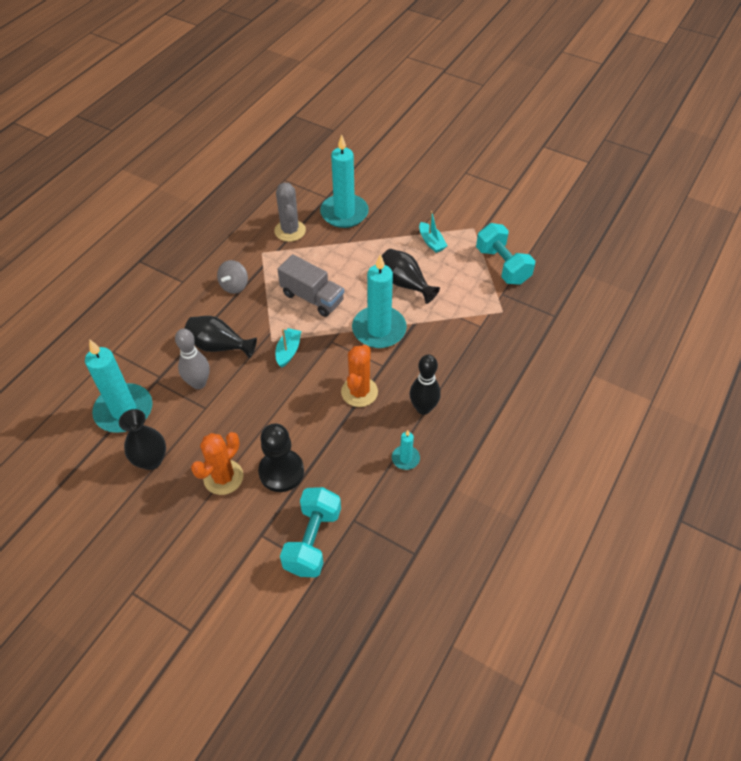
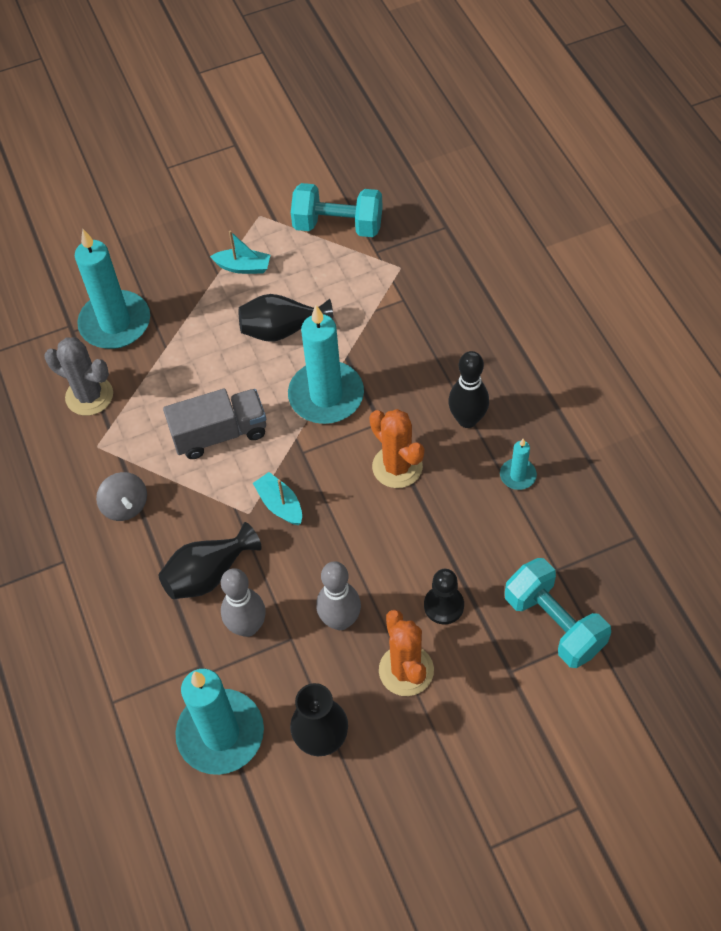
camera: 50 degrees left, 5 degrees up
black pawn [258,423,304,492] -> black pawn [424,569,464,624], size x0.66
none -> grey bowling pin [316,561,361,630]

